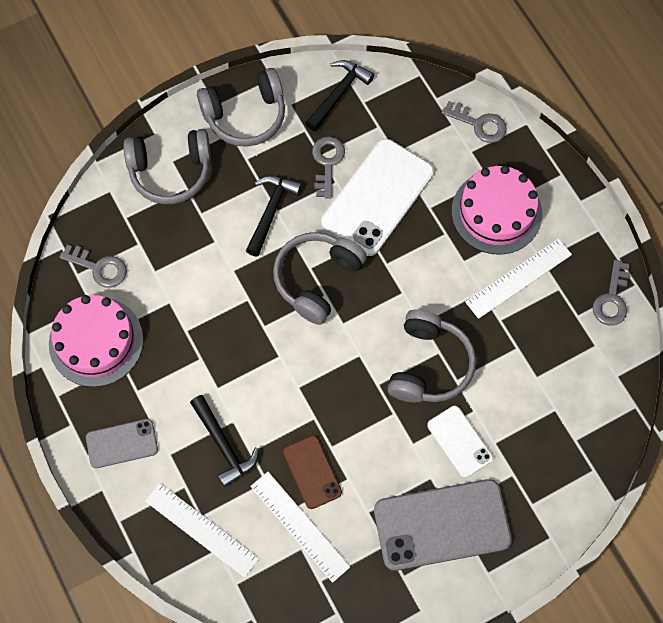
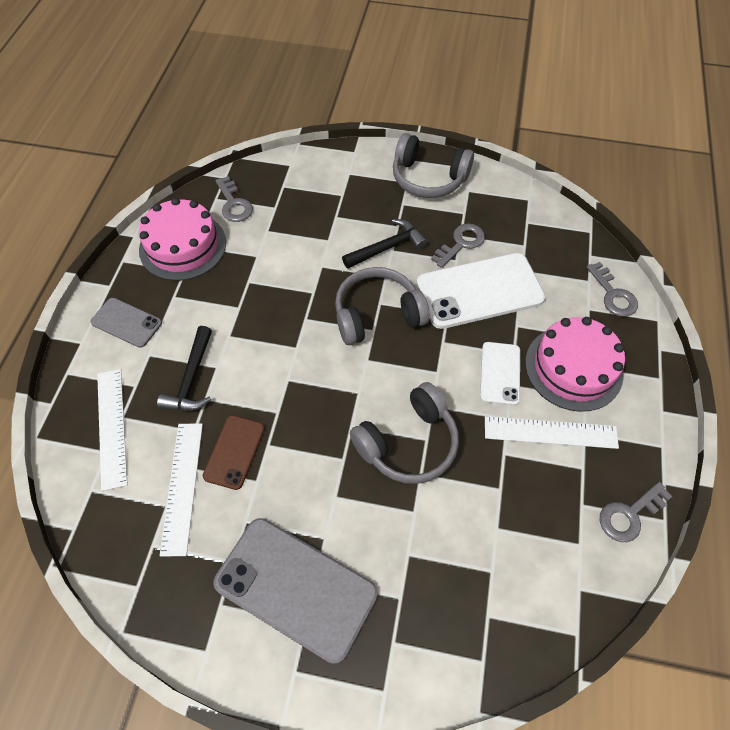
camera: 40 degrees right, 10 degrees down
grey headphones [123,129,211,204] -> none
black hammer [305,60,375,131] -> none
white phone [427,406,493,478] -> white phone moved to [480,342,520,406]

